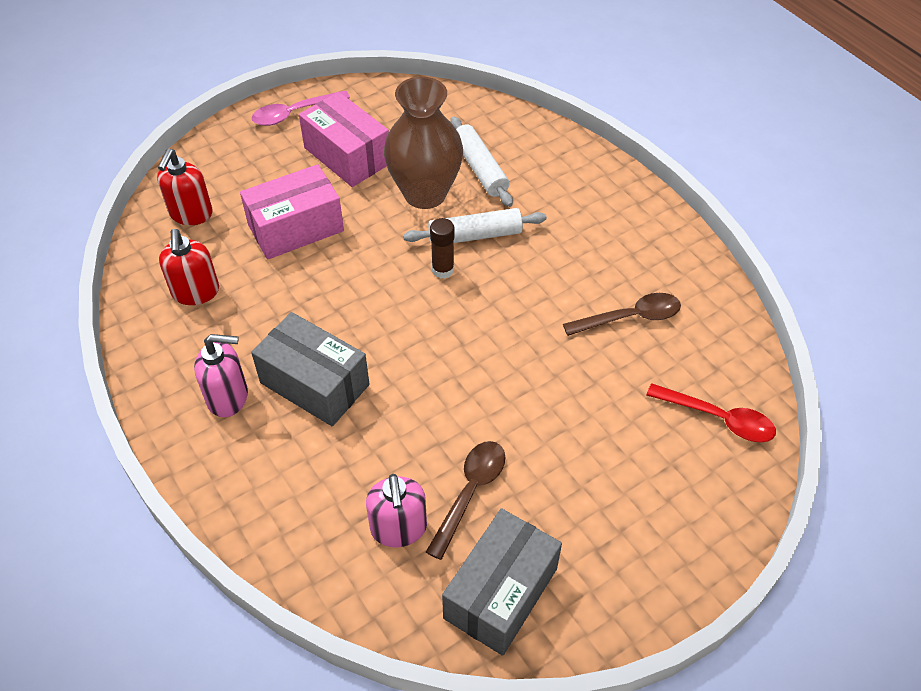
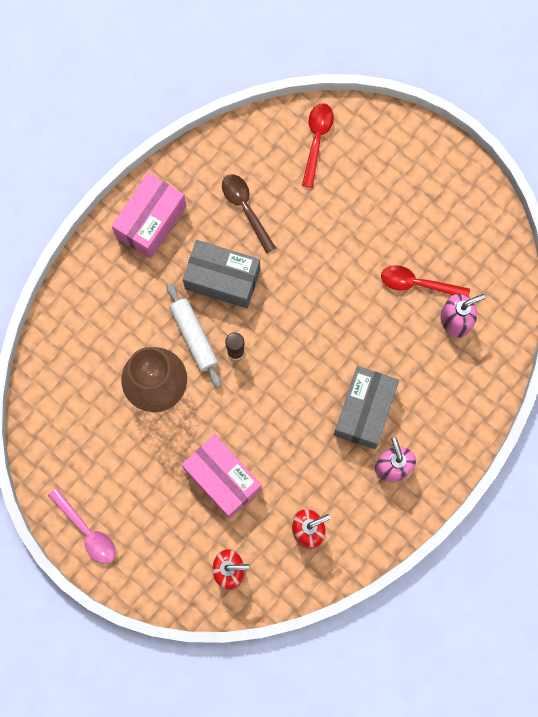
camera: 105 degrees left, 25 degrees up
pink box [299,92,389,187] -> pink box moved to [112,173,186,259]
brown spoon [426,441,505,560] -> red spoon [381,265,470,298]
grey box [442,508,562,656] -> grey box moved to [183,240,260,308]
white rolling pin [450,116,513,207] -> none

